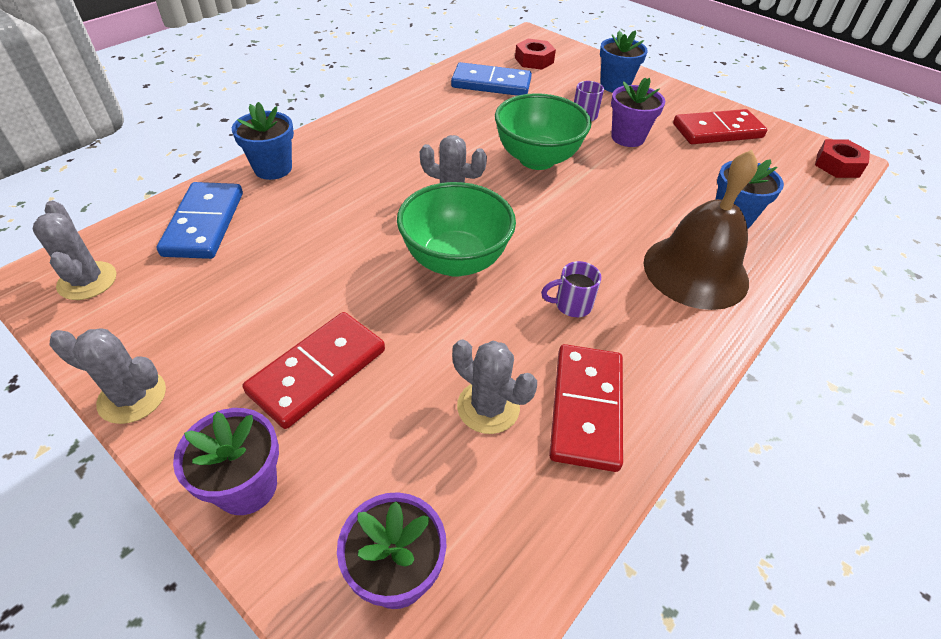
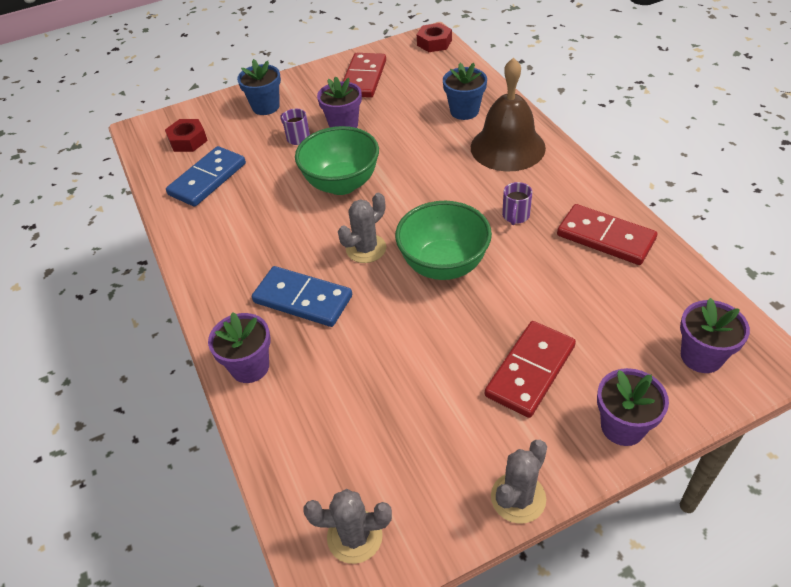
camera: 60 degrees left, 0 degrees up
blue domino [156,182,243,259] -> blue domino moved to [252,266,352,327]
blue flower pot [232,102,294,180] -> purple flower pot [208,312,271,383]
red domino [243,312,385,429] -> red domino turned 60 degrees clockwise [485,321,576,418]
grey cactus [452,339,537,434] -> none

